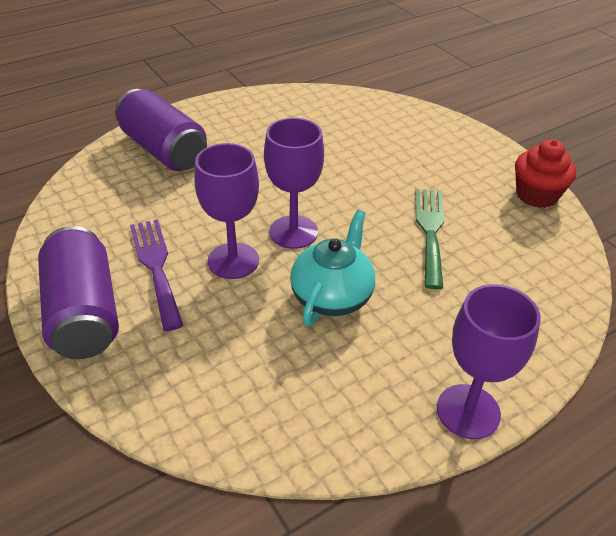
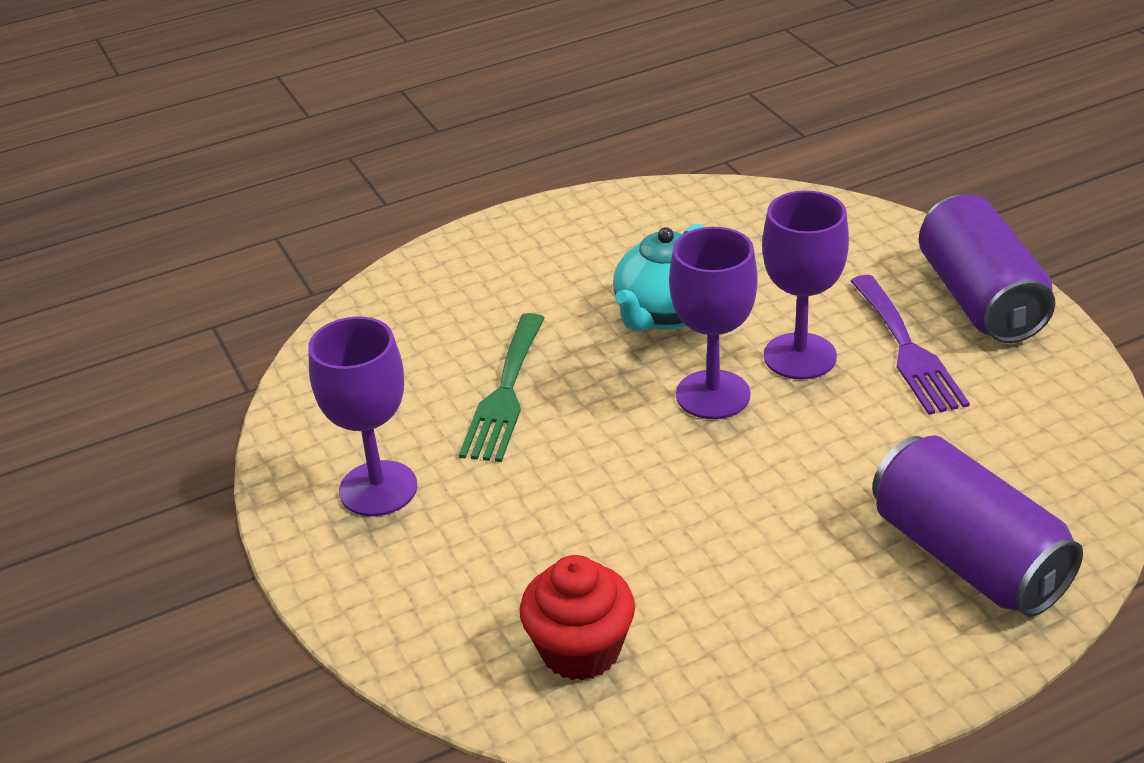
camera: 170 degrees left, 5 degrees down
purple goblet [437,284,541,439] -> purple goblet moved to [308,316,417,516]
red cupcake [515,139,576,208] -> red cupcake moved to [520,555,635,681]

